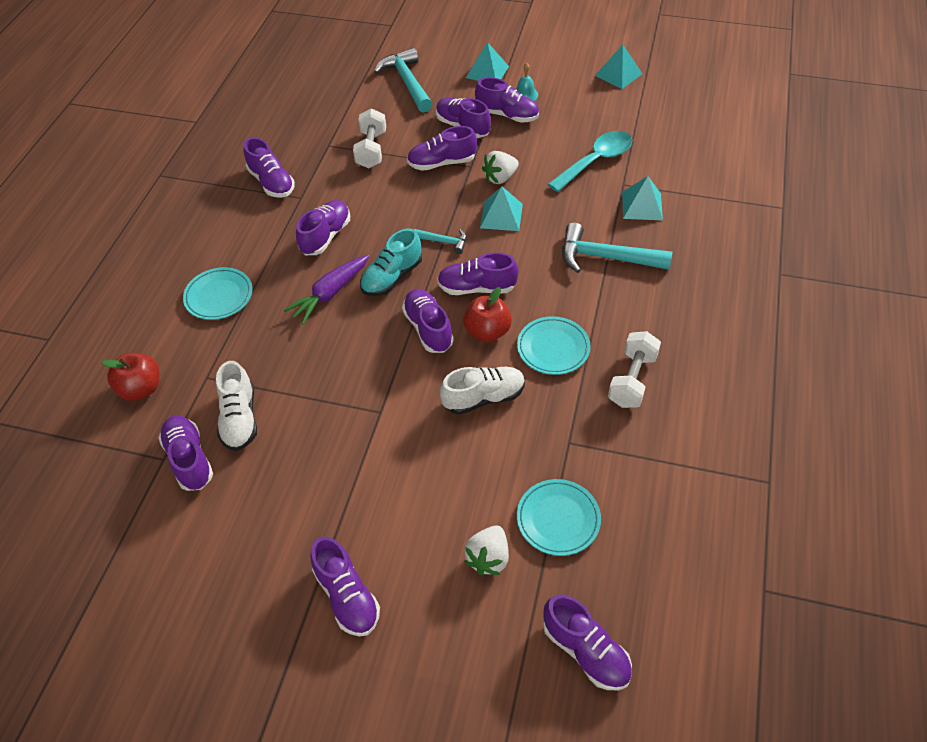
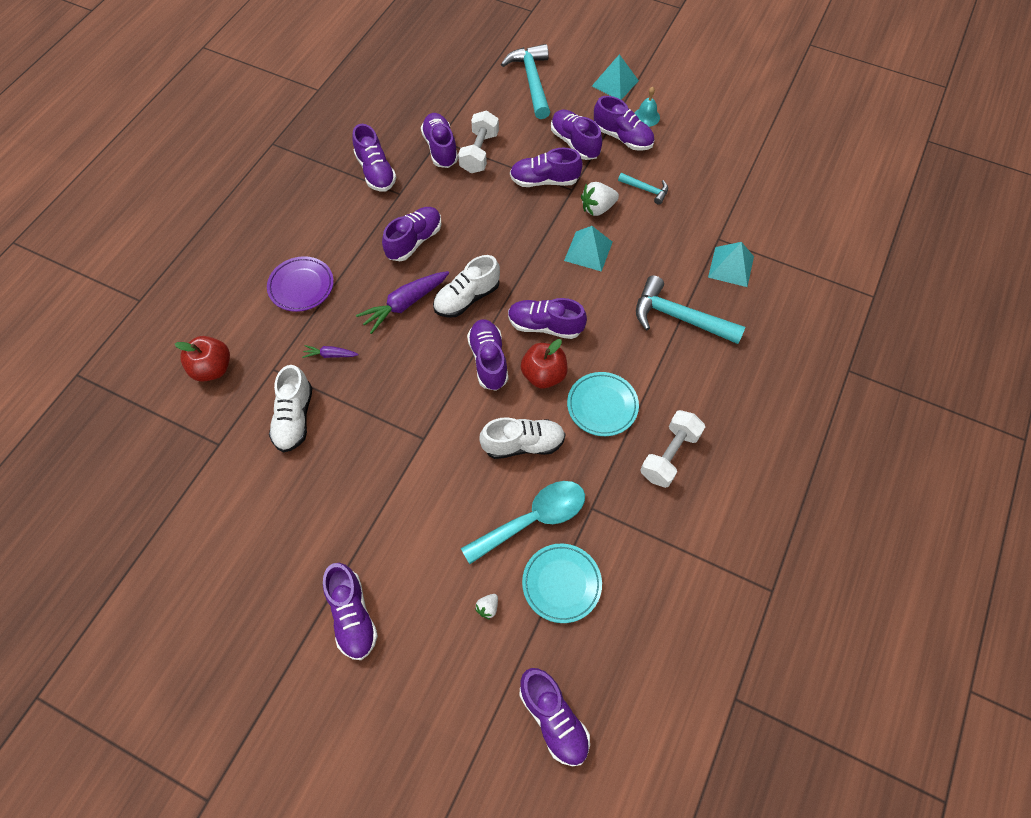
camera: 10 degrees right, 10 degrees up
purple shoe [159,416,213,491] -> purple shoe moved to [421,113,458,168]
turquoise plate [183,267,253,320] -> purple plate [267,256,334,312]
turquoise shoe [360,229,422,296] -> white shoe [433,255,500,318]
turquoise hammer [414,229,467,254] -> turquoise hammer moved to [618,173,668,205]
white strawberry [464,526,509,575] -> white strawberry [475,594,498,620], size x0.53
turquoise spoon [548,131,632,192] -> turquoise spoon moved to [461,481,585,564]
turquoise pyramid [595,45,642,89] -> none
none -> purple carrot [302,345,359,358]

